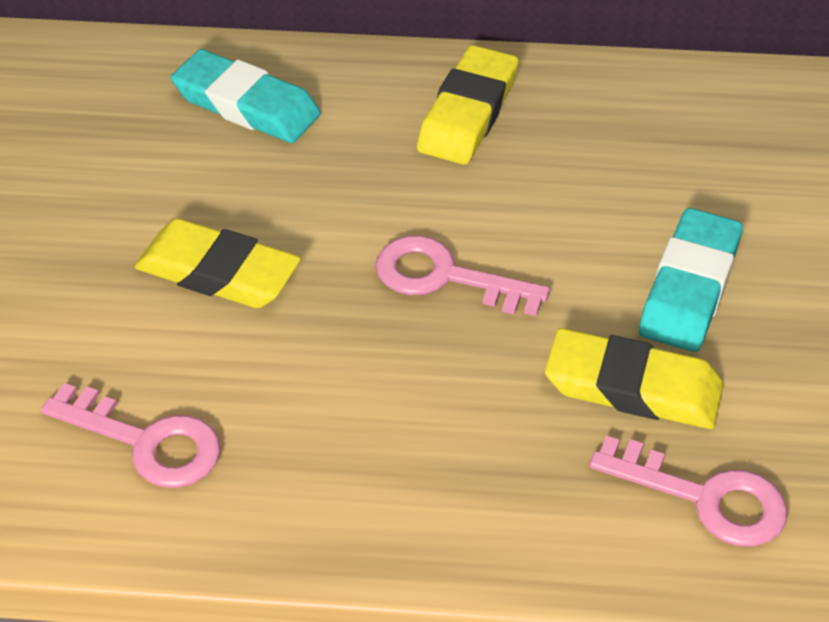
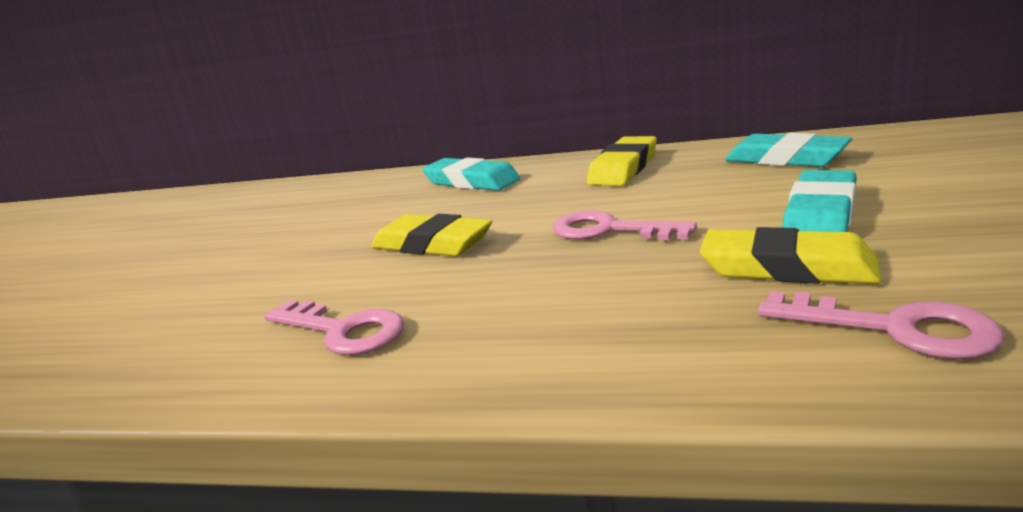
camera: 10 degrees right, 25 degrees down
none -> turquoise eraser [725,133,852,167]

